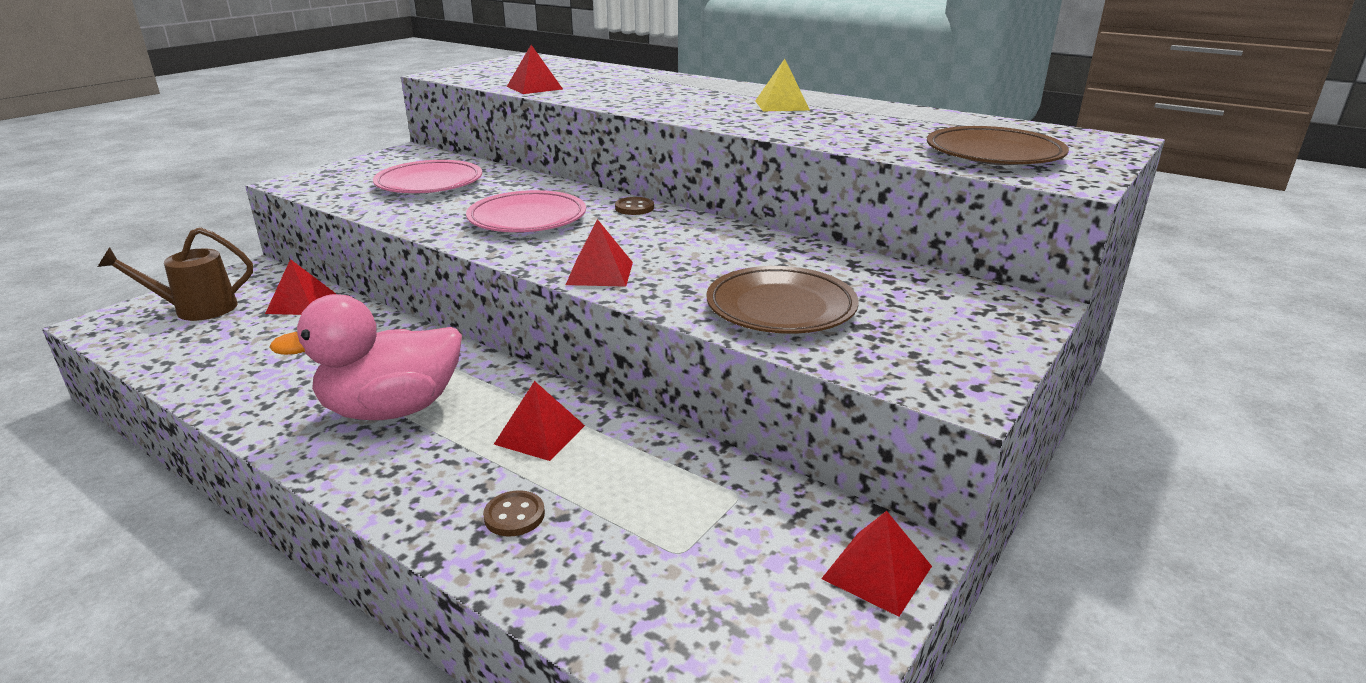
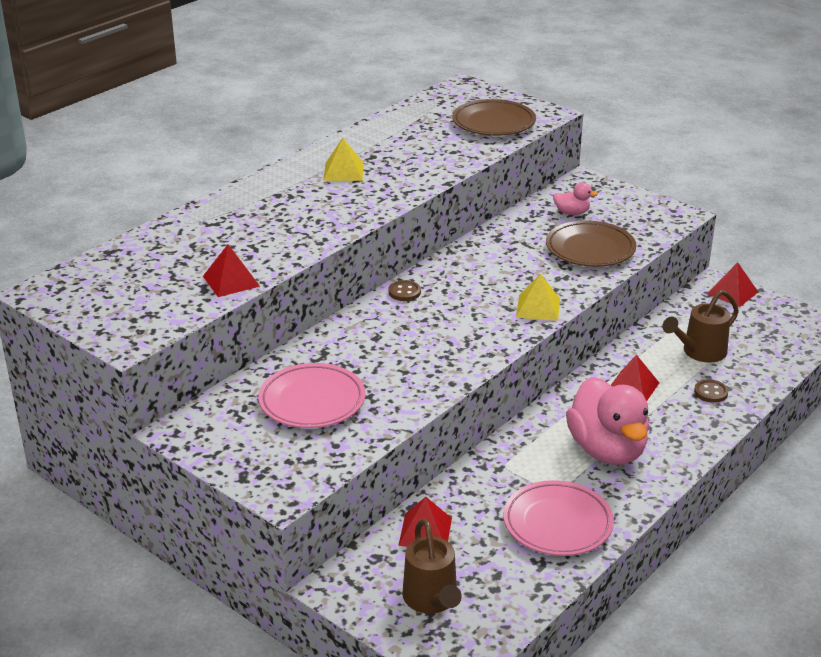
camera: 85 degrees left, 5 degrees up
pink plate [466,190,586,232] -> pink plate moved to [503,480,614,556]
red pyramid [566,219,633,287] -> yellow pyramid [516,274,560,321]
none -> pink duck [553,183,598,215]
none -> brown watering can [662,290,739,363]

